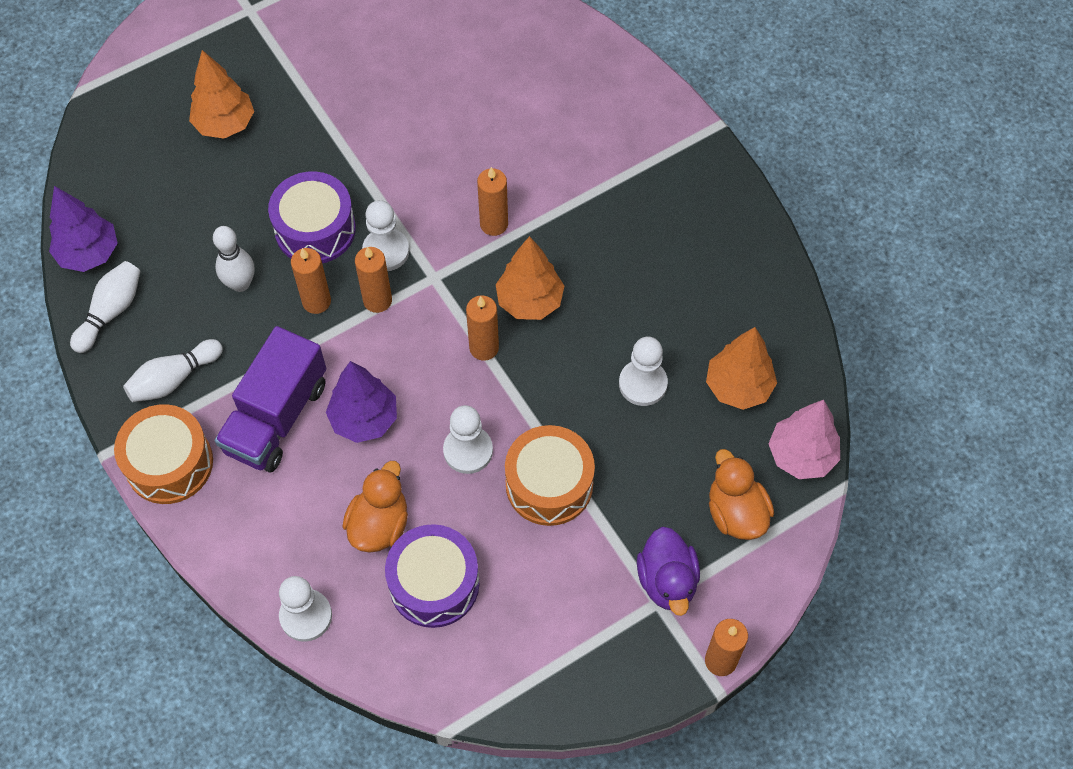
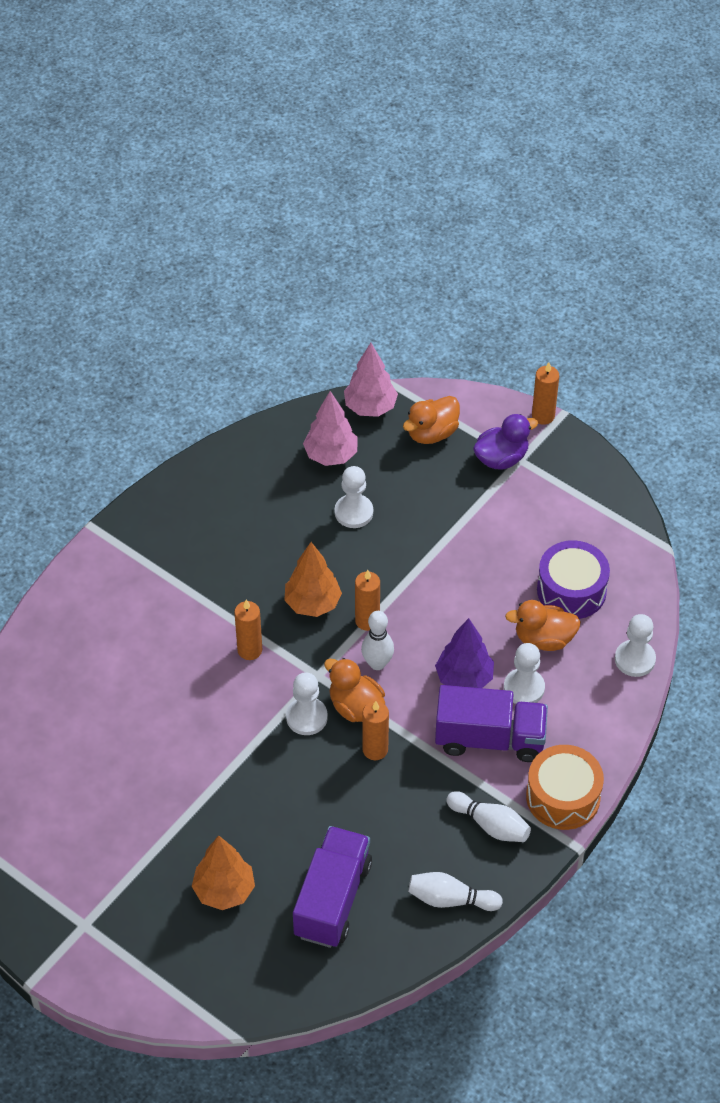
camera: 110 degrees left, 10 degrees down
purple tree [49,186,118,272] -> none
white bowling pin [213,226,254,292] -> white bowling pin moved to [361,611,394,670]
purple drum [268,171,356,263] -> none
orange candle [355,247,392,313] -> orange duck [324,658,385,722]
white pawn [443,405,493,474] -> white pawn moved to [504,643,545,704]
orange drum [505,425,595,526] -> none
orange tree [706,327,777,410] -> pink tree [303,391,358,466]
none -> purple truck [293,826,372,948]

